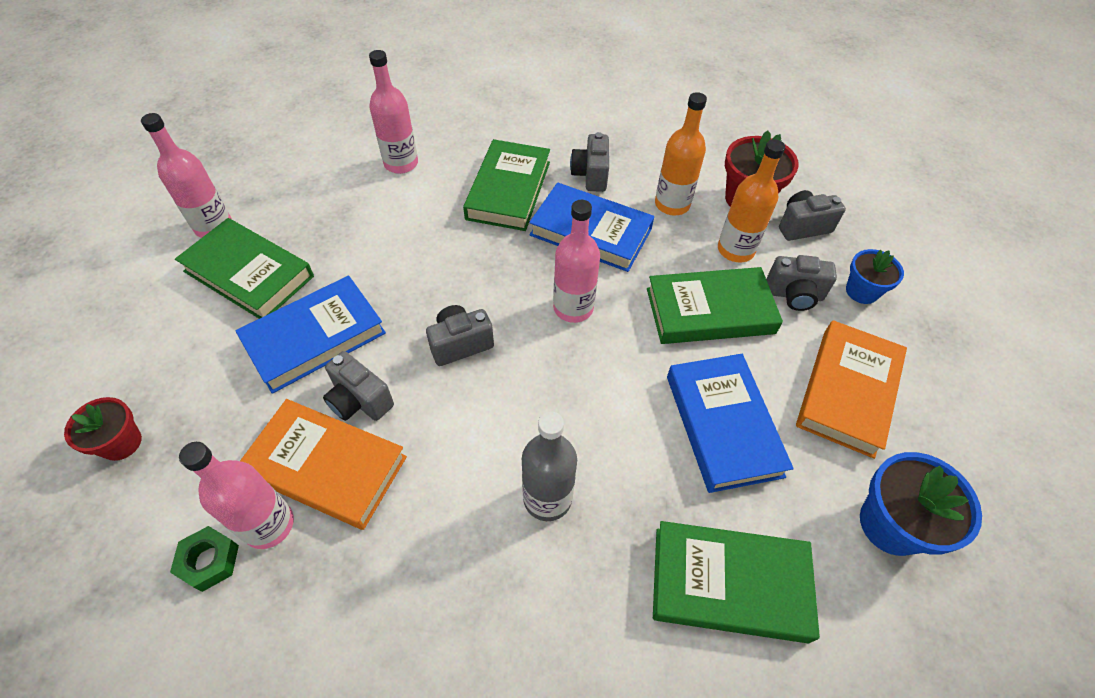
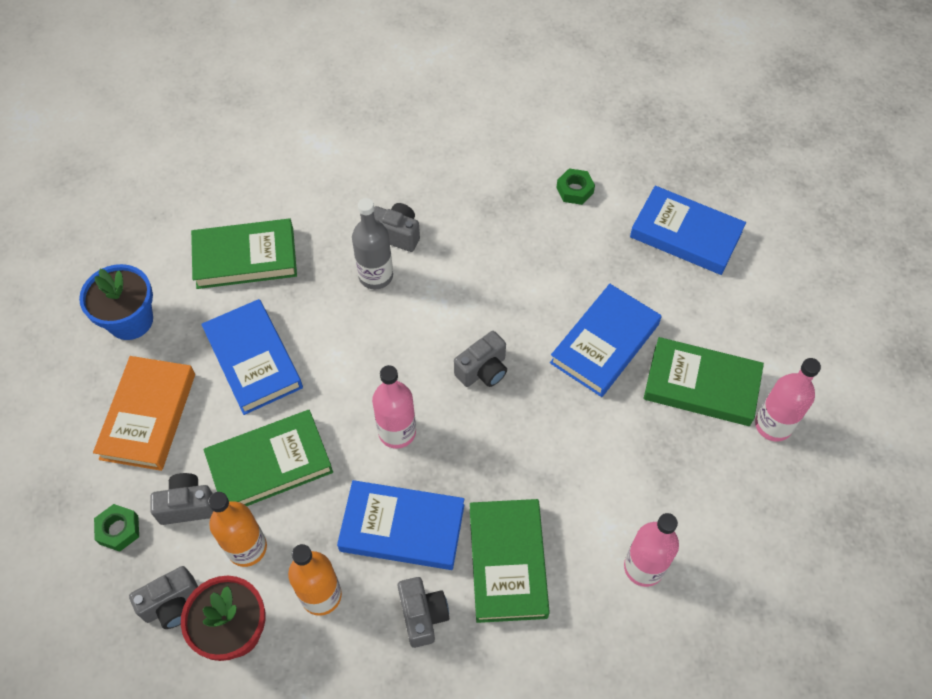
camera: 165 degrees right, 5 degrees up
red flower pot [64,397,142,461] -> blue book [630,186,746,275]
pink bottle [179,442,294,549] -> none
orange book [240,399,407,530] -> none
grey camera [323,351,394,421] -> grey camera moved to [374,203,420,252]
blue flower pot [846,249,904,304] -> green nut [94,504,139,552]

